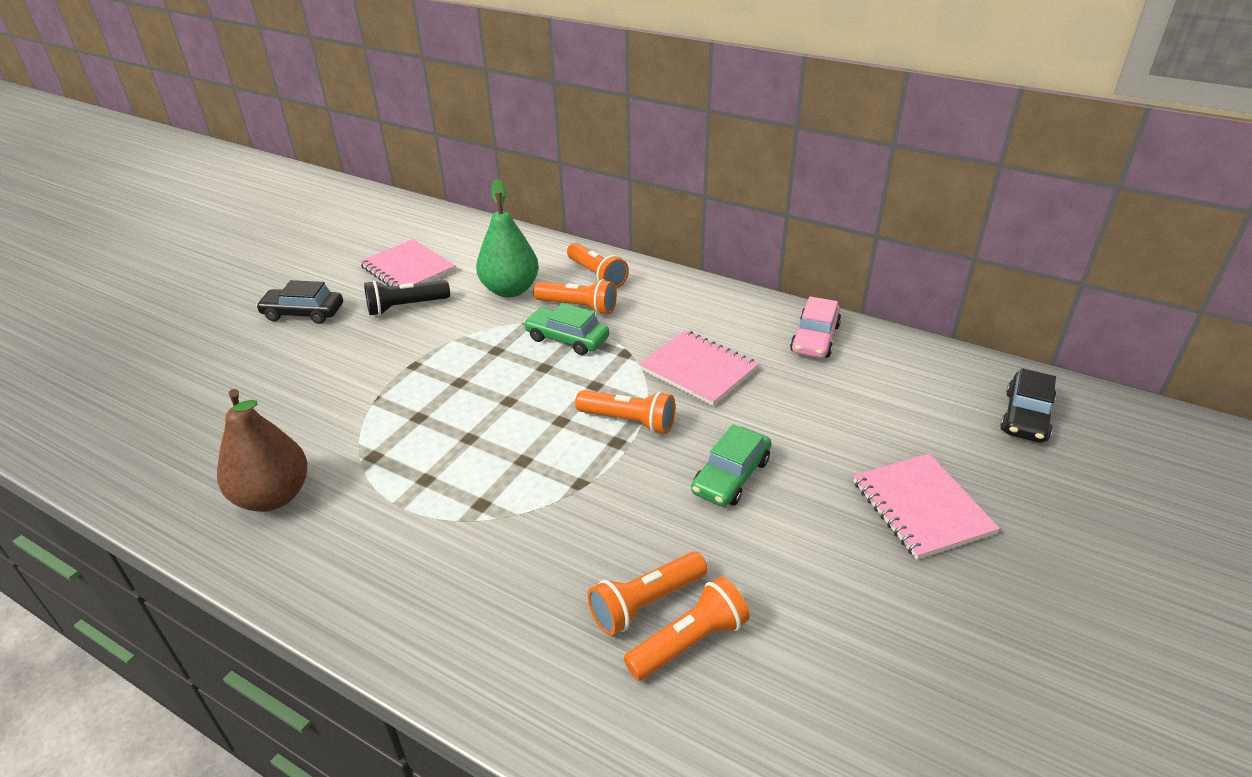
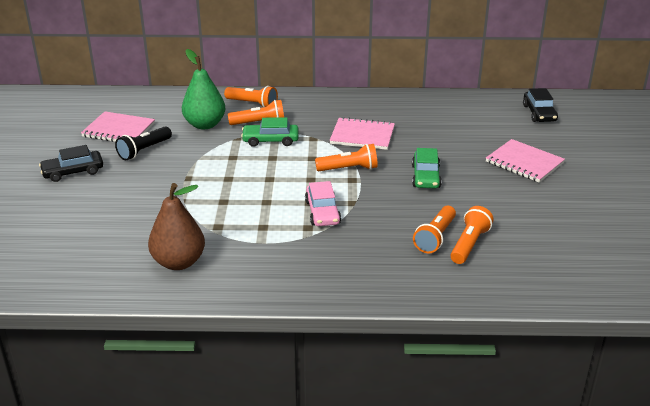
camera: 30 degrees left, 5 degrees down
pink car [790,296,841,358] -> pink car moved to [305,181,341,226]

